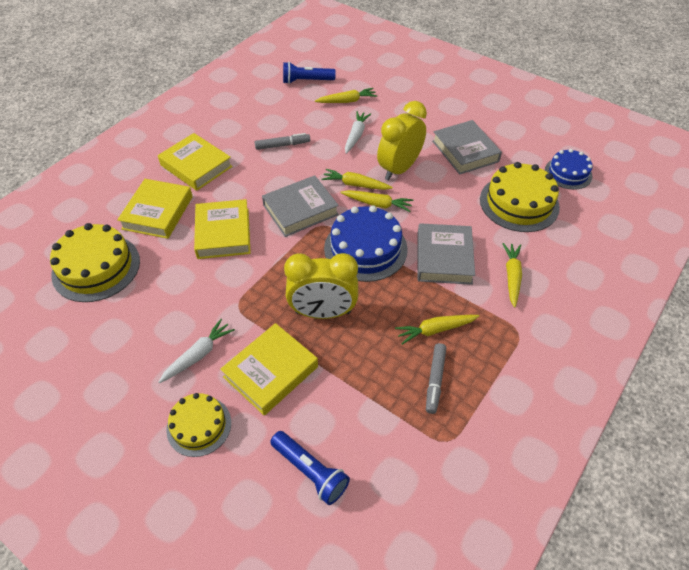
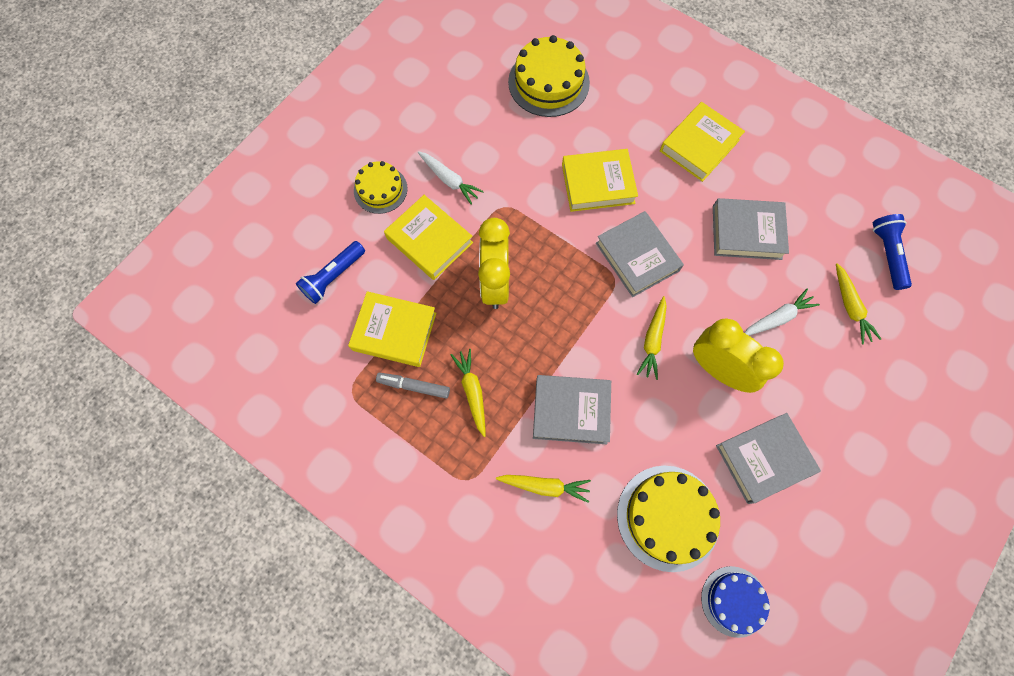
camera: 90 degrees right, 20 degrees up
yellow book [117,179,193,239] -> yellow book moved to [348,291,436,367]
grey marker [255,133,310,150] -> grey book [713,198,789,260]
yellow carrot [322,169,393,190] -> none
blue cake [324,205,408,282] -> none
white carrot [345,111,371,154] -> white carrot turned 45 degrees counterclockwise [745,289,820,335]

